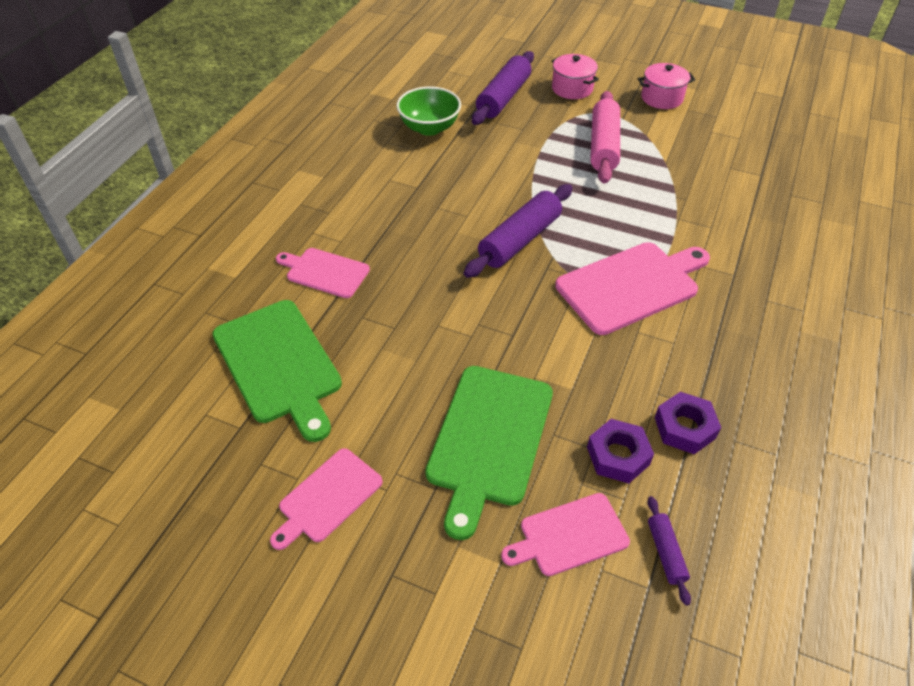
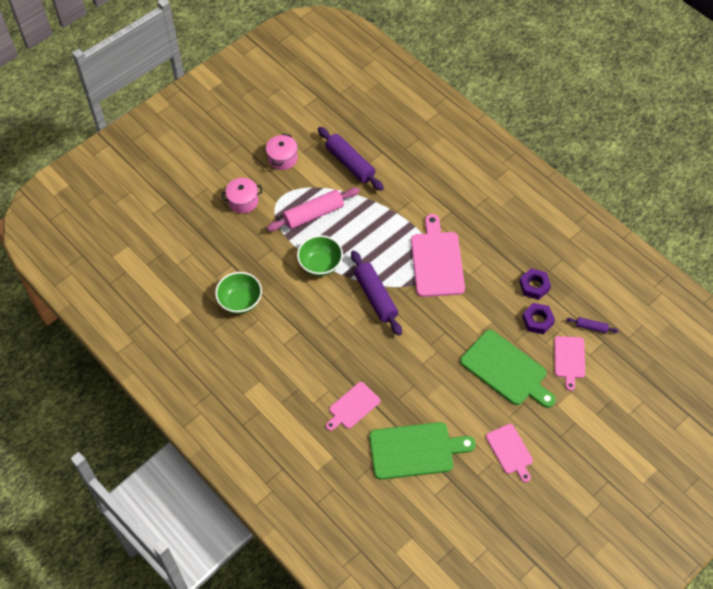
camera: 65 degrees left, 10 degrees up
purple rolling pin [472,51,534,125] -> purple rolling pin moved to [318,127,384,191]
pink rolling pin [590,91,620,184] -> pink rolling pin turned 60 degrees counterclockwise [267,188,360,231]
none -> green bowl [297,235,343,276]

